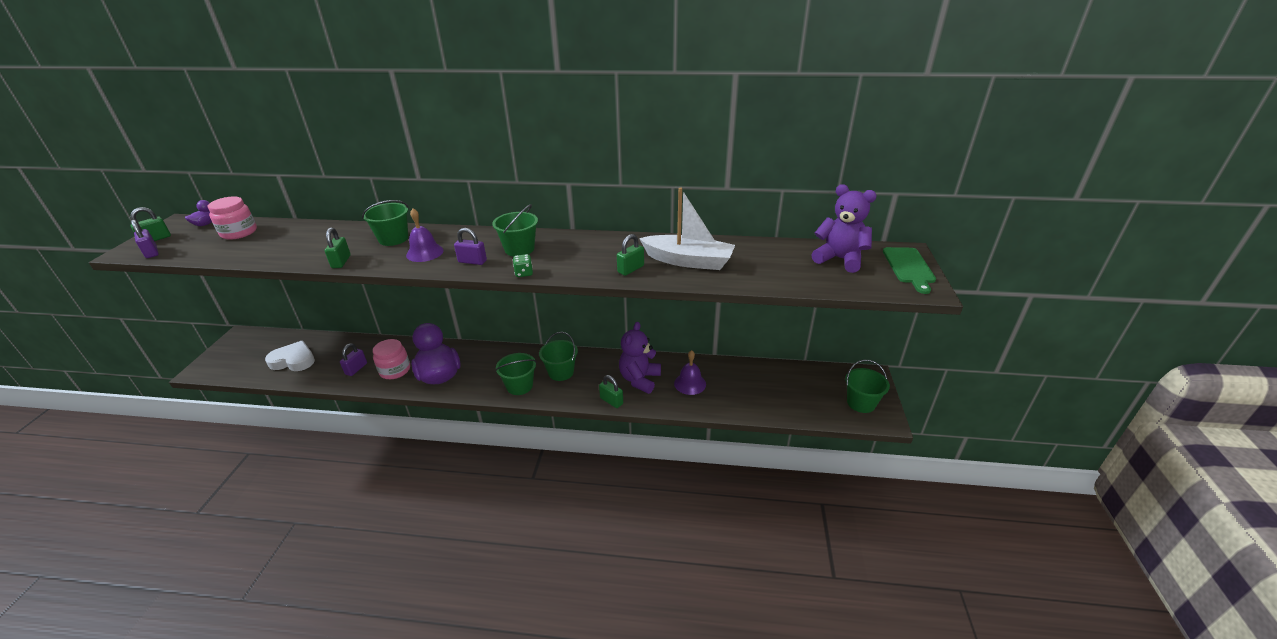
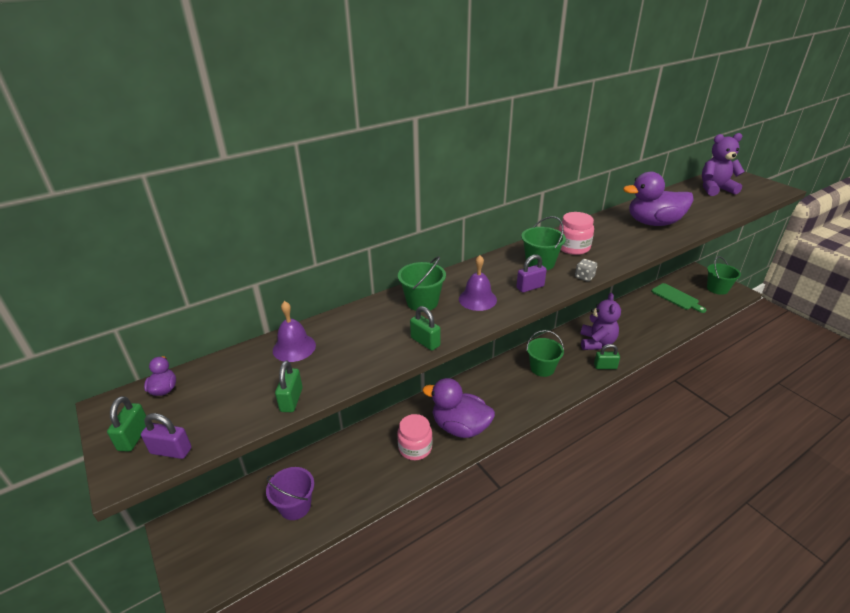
camera: 40 degrees left, 0 degrees up
pink jar [208,196,257,240] -> pink jar moved to [559,212,594,255]
white heart [265,341,315,371] -> purple bucket [266,467,314,520]
purple padlock [340,343,367,376] -> none
green bucket [495,353,536,395] -> none
green dice [513,254,533,277] -> grey dice [575,259,597,282]
green padlock [617,234,644,276] -> green padlock moved to [275,361,303,412]
purple teddy bear [619,322,661,394] -> purple teddy bear turned 150 degrees counterclockwise [580,293,621,350]
white boat [639,187,735,270] -> purple duck [623,172,694,226]
purple bell [674,350,706,395] -> purple bell moved to [273,301,316,362]
green cutting board [883,247,936,294] -> green cutting board moved to [651,283,707,313]

